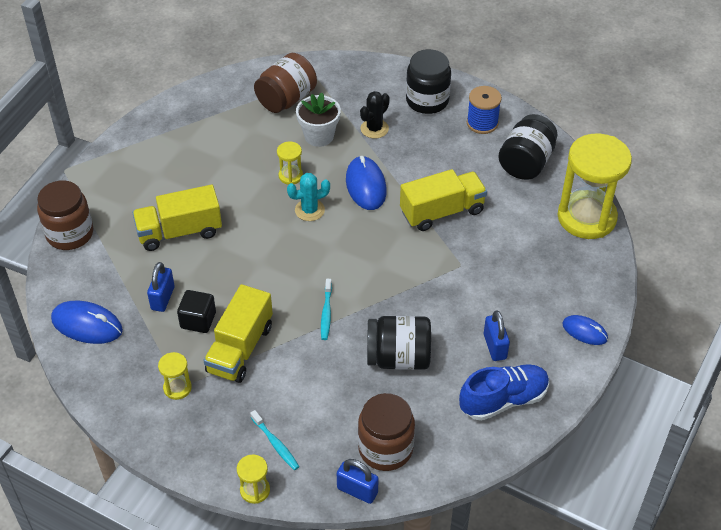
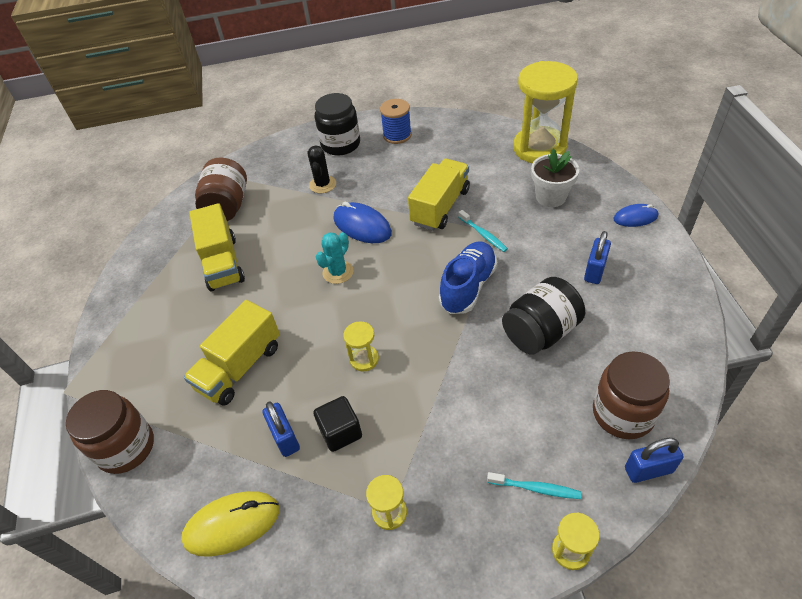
camera: 35 degrees left, 0 degrees up
blue mouse [51,301,123,344] -> yellow mouse [181,491,279,557]
yellow truck [203,284,273,383] -> yellow truck moved to [189,203,245,291]
yellow hourglass [277,142,303,185] -> yellow hourglass moved to [343,321,379,371]
white flower pot [296,93,341,147] -> white flower pot moved to [531,149,579,207]
turquoise toothbrush [321,279,332,340] -> turquoise toothbrush moved to [458,210,508,252]
blue shoe [459,364,549,421] -> blue shoe moved to [439,241,498,314]
blue padlock [484,310,510,361] -> blue padlock turned 75 degrees clockwise [584,231,611,284]
black jar [498,114,557,180] -> none

